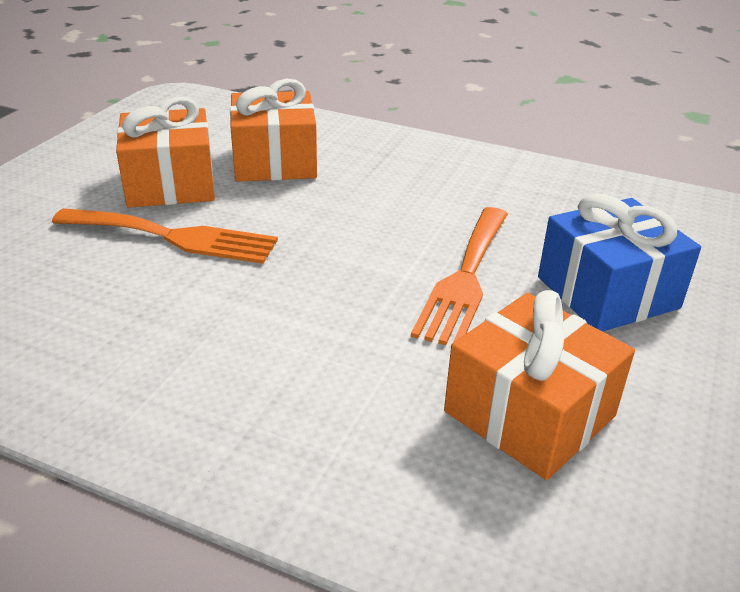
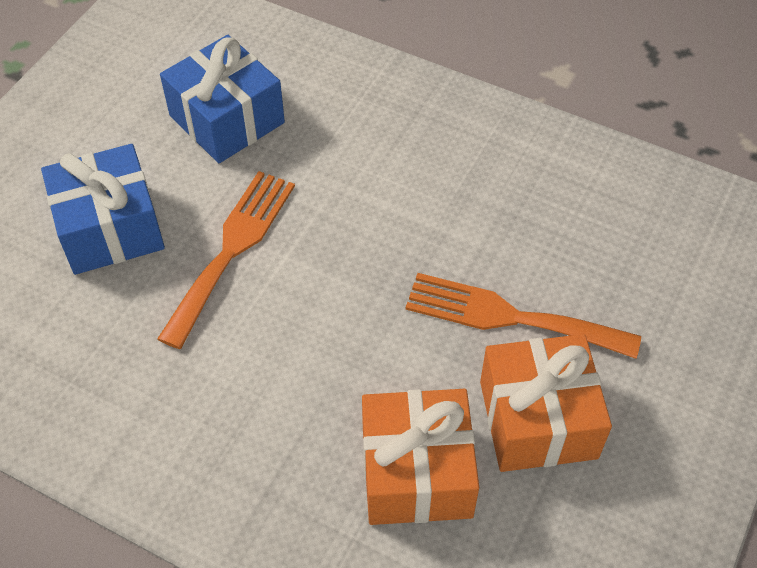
camera: 175 degrees left, 20 degrees up
orange gift [444,290,635,480] -> blue gift [160,35,285,163]

